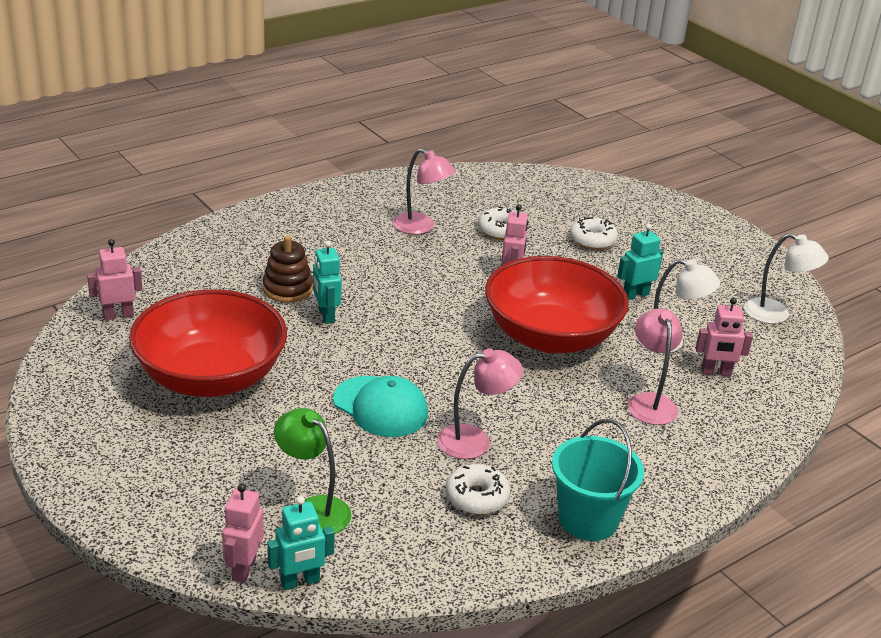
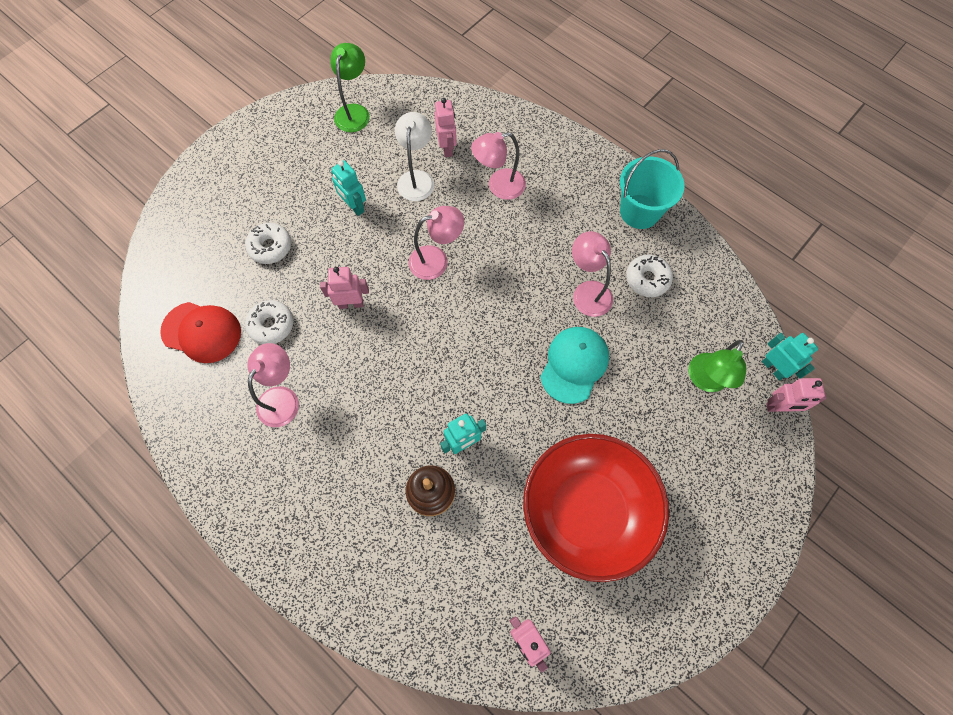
camera: 100 degrees left, 35 degrees up
red bowl [485,256,629,354] -> pink lamp [409,206,464,280]
white lamp [744,233,829,324] -> green lamp [330,43,370,132]
none -> red cap [160,302,241,363]

